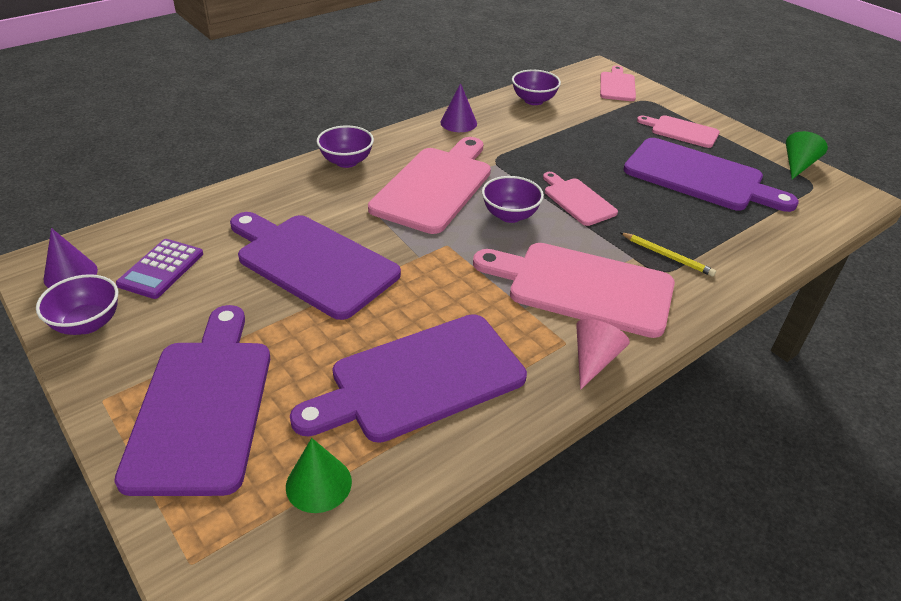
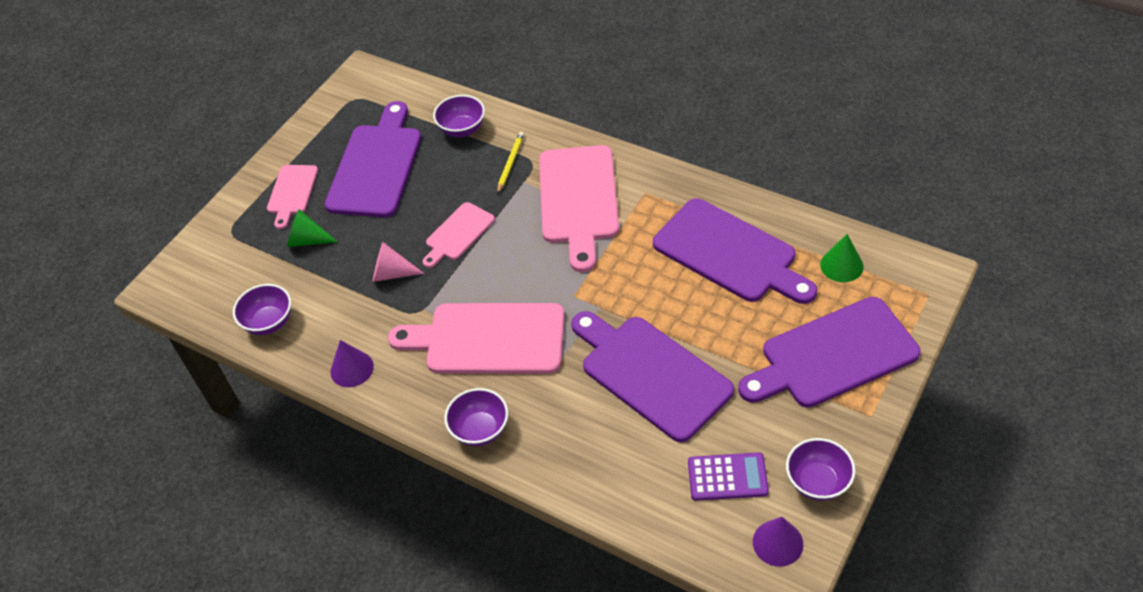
camera: 105 degrees left, 10 degrees up
purple cutting board [230,212,401,320] -> purple cutting board turned 120 degrees clockwise [571,311,734,442]
purple bowl [482,176,544,223] -> purple bowl moved to [433,95,485,137]
pink cone [576,319,630,390] -> pink cone moved to [373,242,424,282]
pink cutting board [600,66,636,101] -> none
green cone [786,131,828,179] -> green cone moved to [287,209,338,247]

